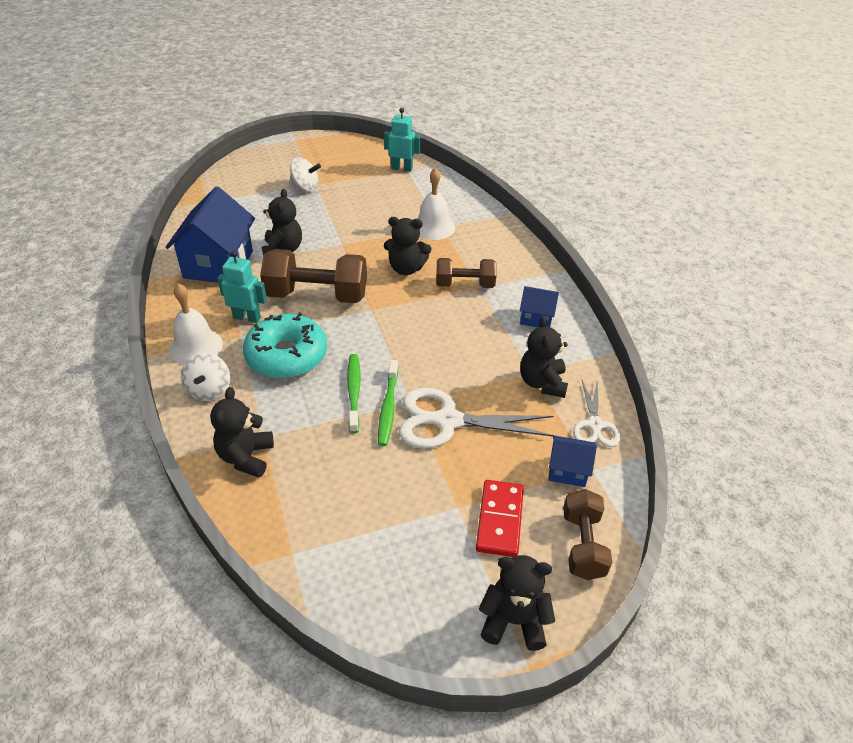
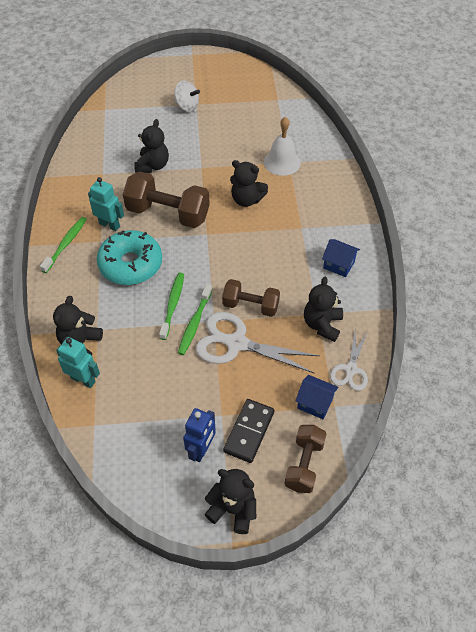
camera: 15 degrees right, 10 degrees up
blue house [165,187,255,283] -> none
white bell [169,283,223,365] -> green toothbrush [40,217,87,273]
white spinning top [181,352,230,401] -> none
turquoise robot [384,108,421,172] -> turquoise robot moved to [56,337,100,388]
brown dumbbell [436,258,497,288] -> brown dumbbell moved to [222,279,280,317]
red domino [476,480,524,557] -> black domino [223,399,274,463]
none -> blue robot [183,408,216,462]

